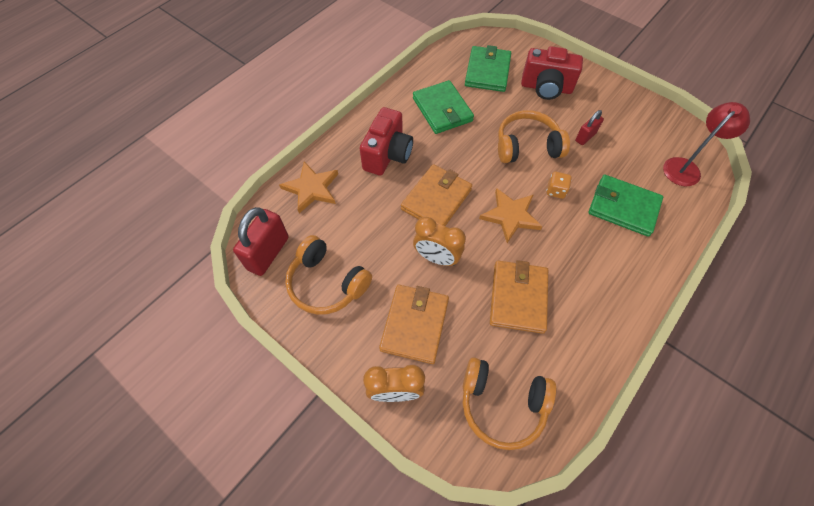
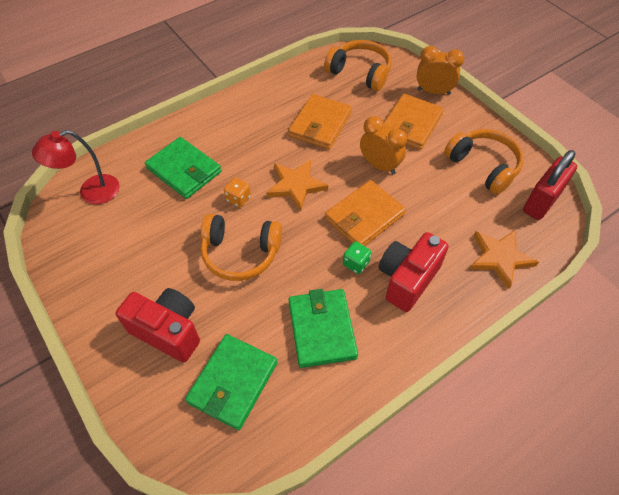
camera: 165 degrees left, 5 degrees down
red padlock [575,110,604,145] -> none
none -> green dice [343,241,372,274]

